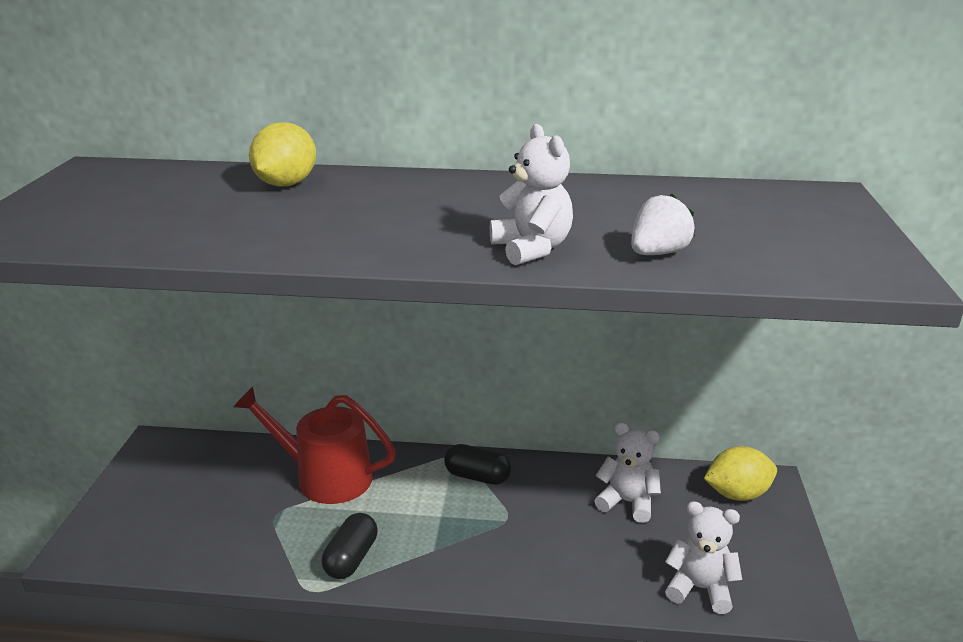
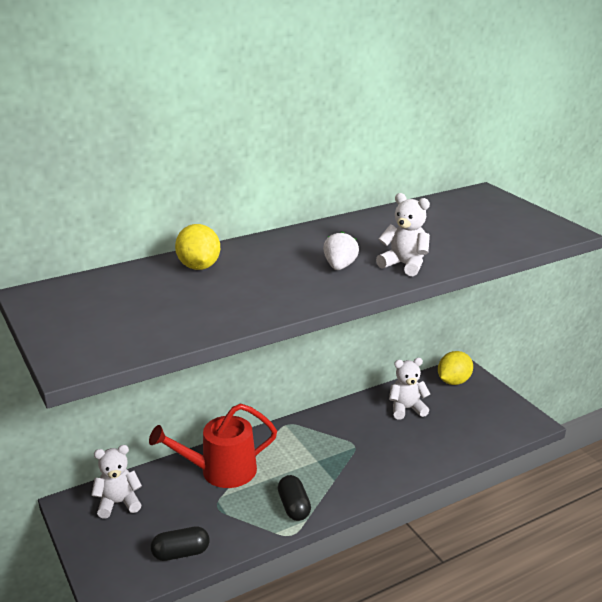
camera: 35 degrees left, 0 degrees up
black capsule [444,444,512,485] -> black capsule moved to [151,527,209,561]
white strawberry [631,194,695,255] -> white strawberry moved to [323,231,359,270]
white teddy bear [665,501,742,614] -> white teddy bear moved to [91,445,142,518]

